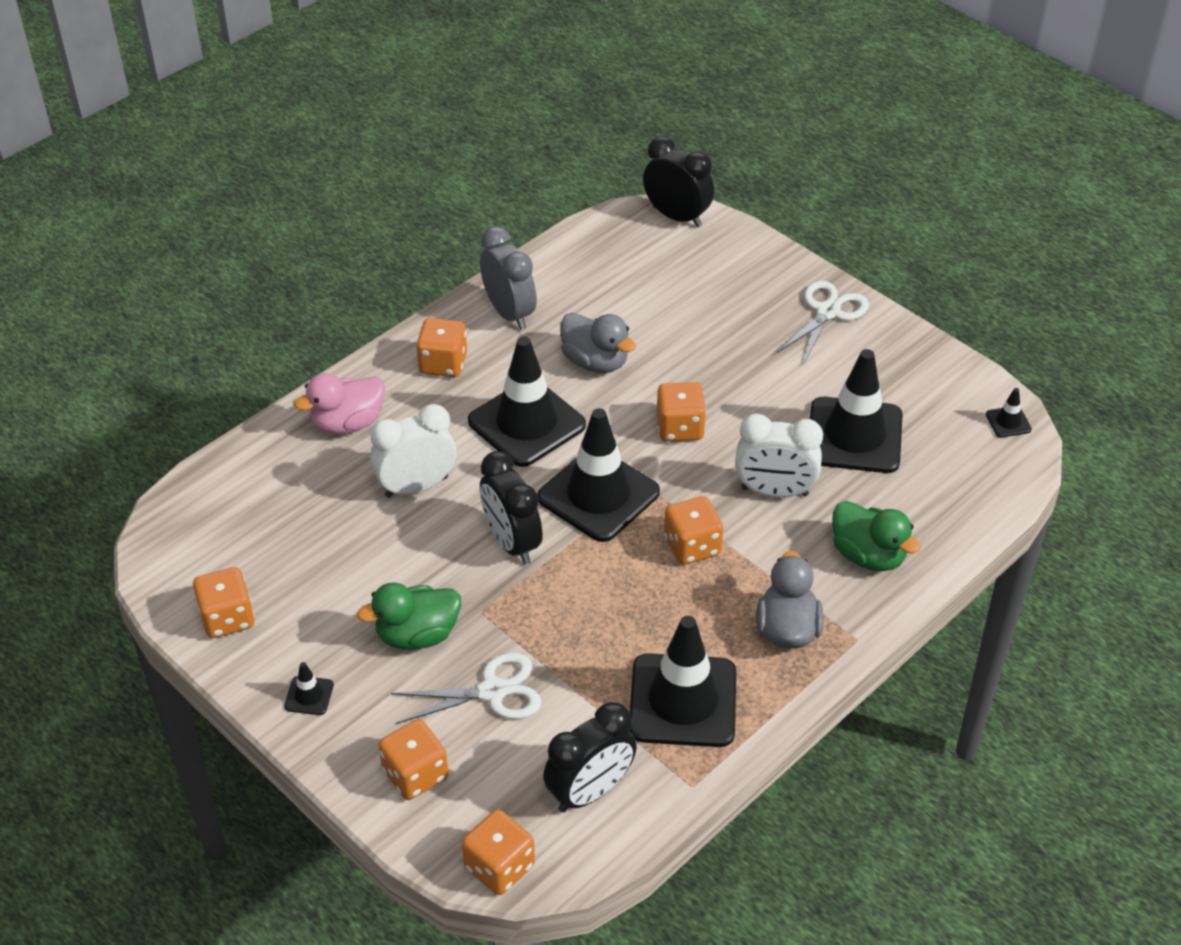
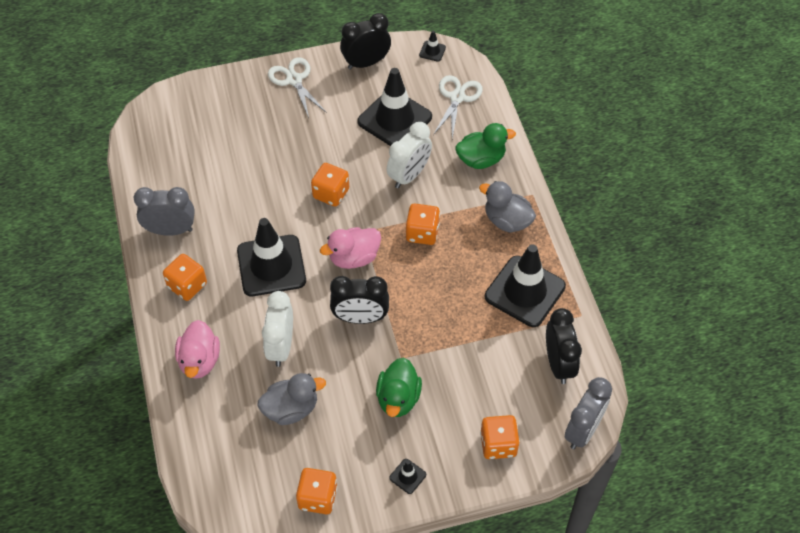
camera: 60 degrees left, 10 degrees up
white scissors [391,653,542,724] -> white scissors moved to [433,75,483,139]
orange dice [462,810,535,895] -> grey clock [565,377,612,449]
black traffic cone [537,408,660,542] -> pink duck [320,227,381,269]
grey duck [560,313,636,373] -> grey duck moved to [258,373,326,425]
black clock [643,136,714,227] -> black clock moved to [340,13,391,70]

